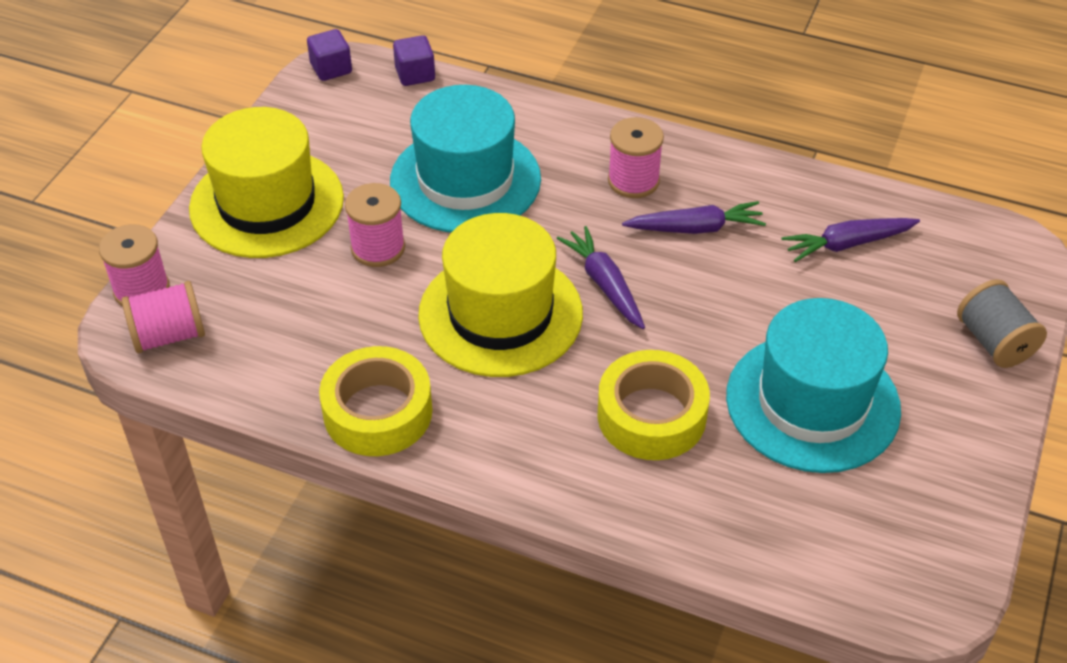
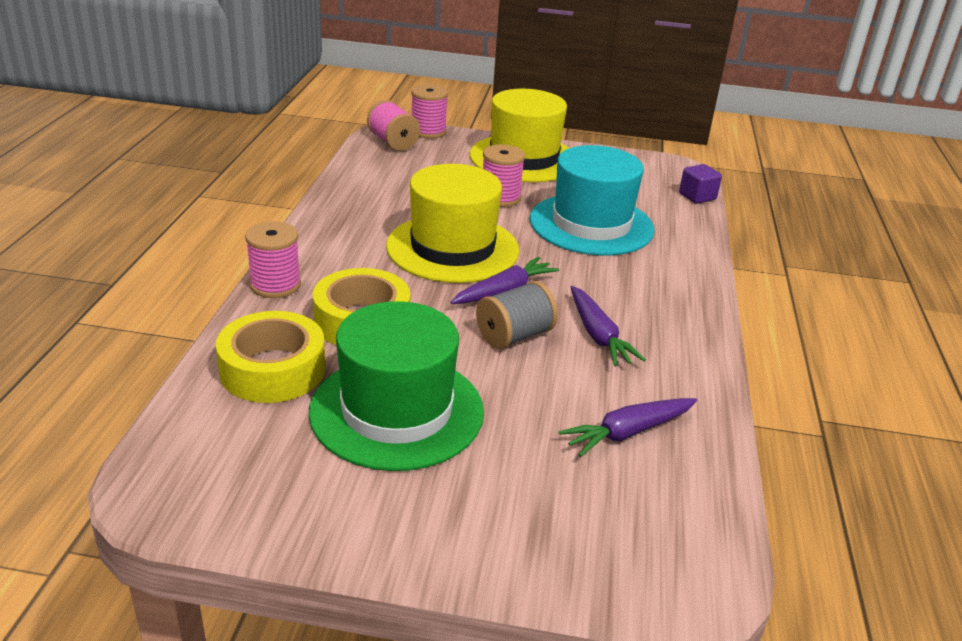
camera: 75 degrees right, 15 degrees down
purple cube [307,29,352,81] -> none
yellow tape [319,346,432,456] -> yellow tape moved to [216,311,325,403]
pink spool [608,117,664,198] -> pink spool moved to [245,221,301,298]
turquoise hat [726,298,901,473] -> green hat [309,301,484,471]
purple carrot [781,218,920,262] -> purple carrot turned 90 degrees counterclockwise [559,398,697,457]
grey spool [957,279,1047,368] -> grey spool moved to [476,281,558,349]

